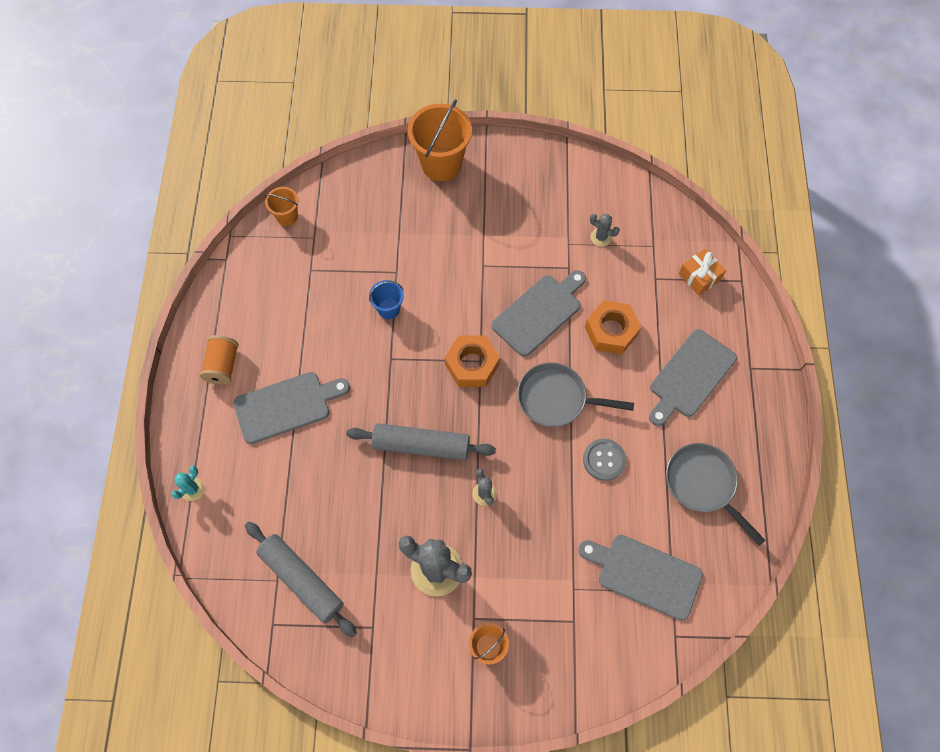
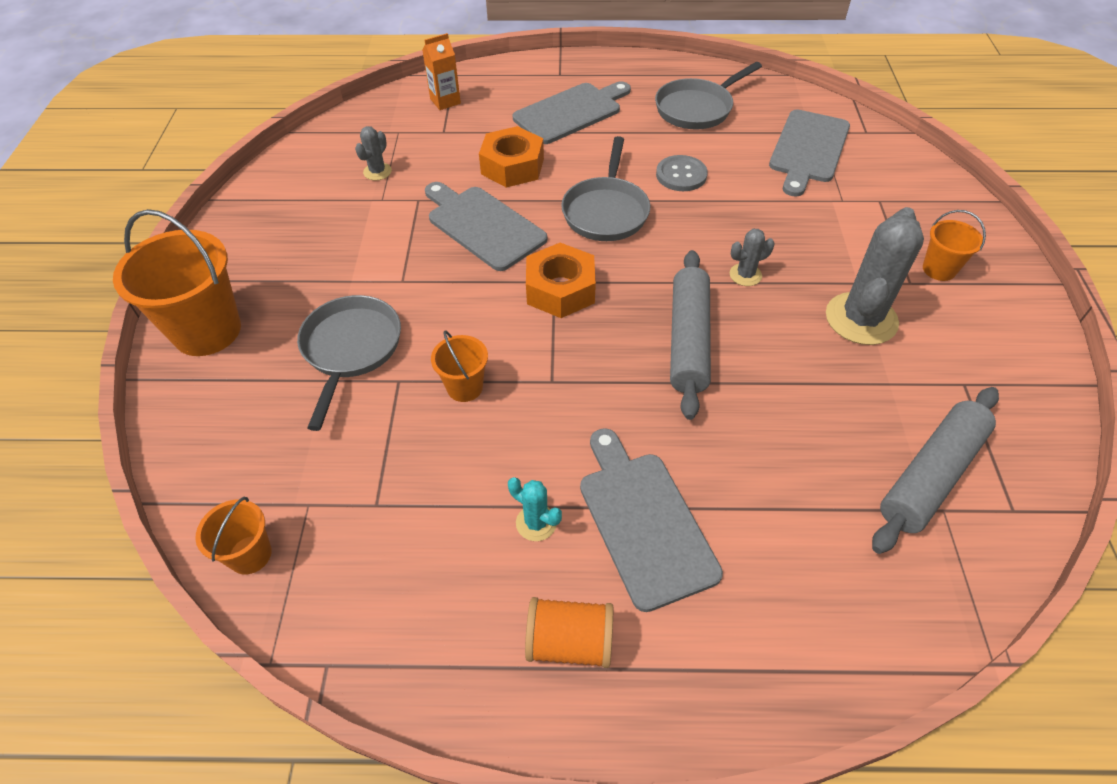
camera: 90 degrees left, 15 degrees down
turquoise cactus [171,466,205,501] -> turquoise cactus moved to [508,477,562,541]
blue bucket [369,280,404,319] -> orange bucket [431,330,488,402]
grey cutting board [649,329,737,426] -> grey cutting board turned 75 degrees counterclockwise [513,81,631,144]
orange gift [679,249,726,295] -> orange carton [422,33,461,110]
none -> grey pan [297,295,401,431]

